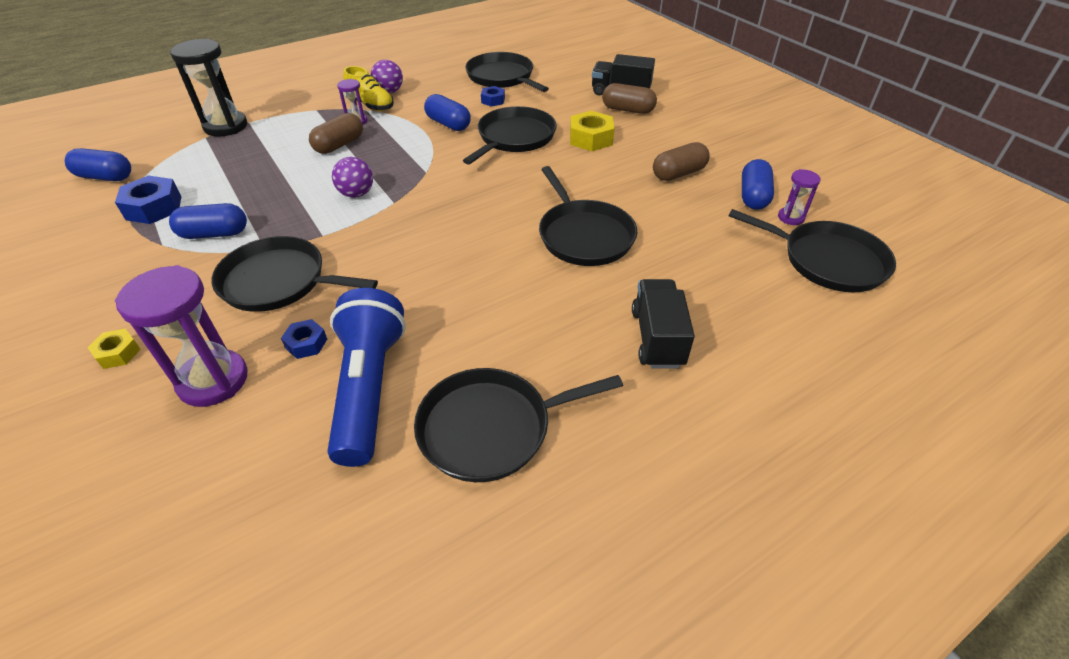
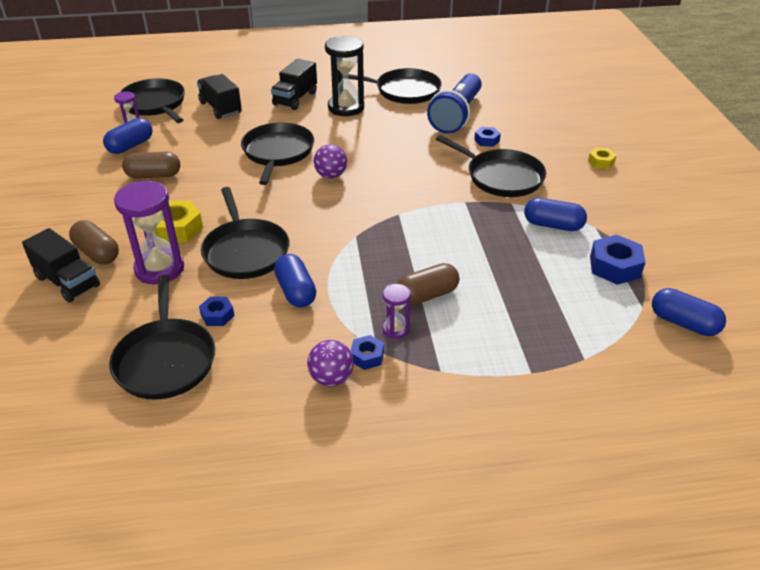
camera: 155 degrees left, 5 degrees down
purple hourglass [115,265,248,407] -> purple hourglass moved to [114,181,184,284]
black hourglass [170,39,247,137] -> black hourglass moved to [325,36,364,116]
purple ball [332,157,373,198] -> purple ball moved to [314,144,347,179]
yellow shoe [343,66,394,111] -> blue nut [350,335,384,370]
black pan [463,106,557,165] -> black pan turned 75 degrees counterclockwise [201,187,289,279]
none -> black truck [197,74,241,119]

